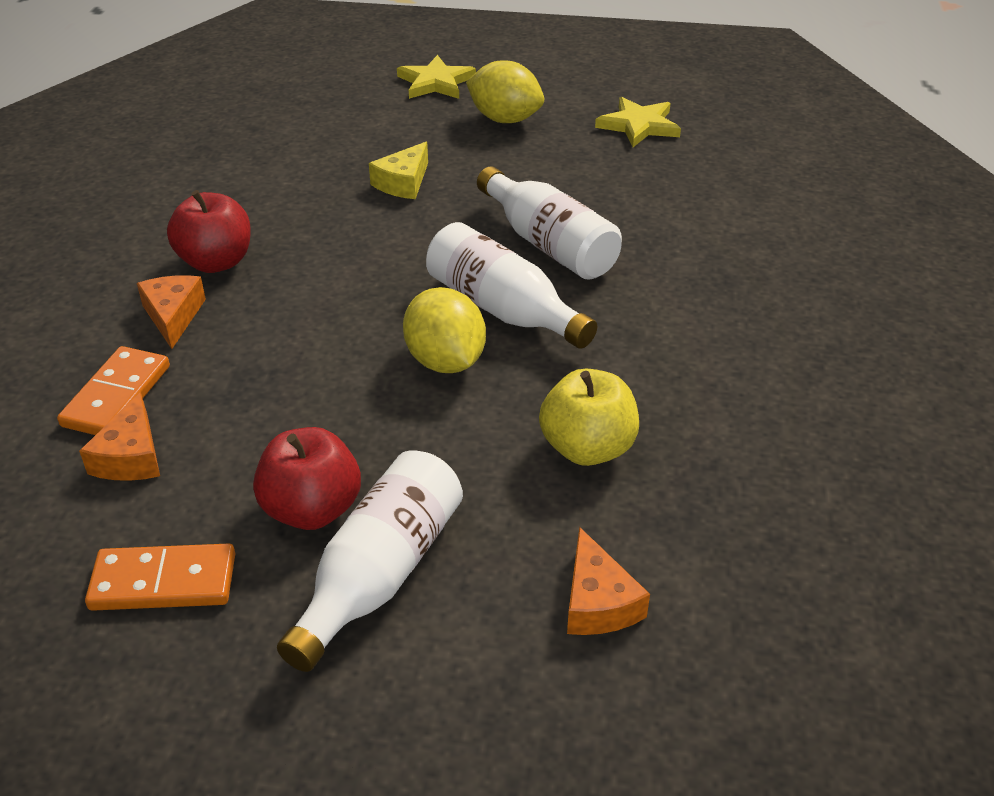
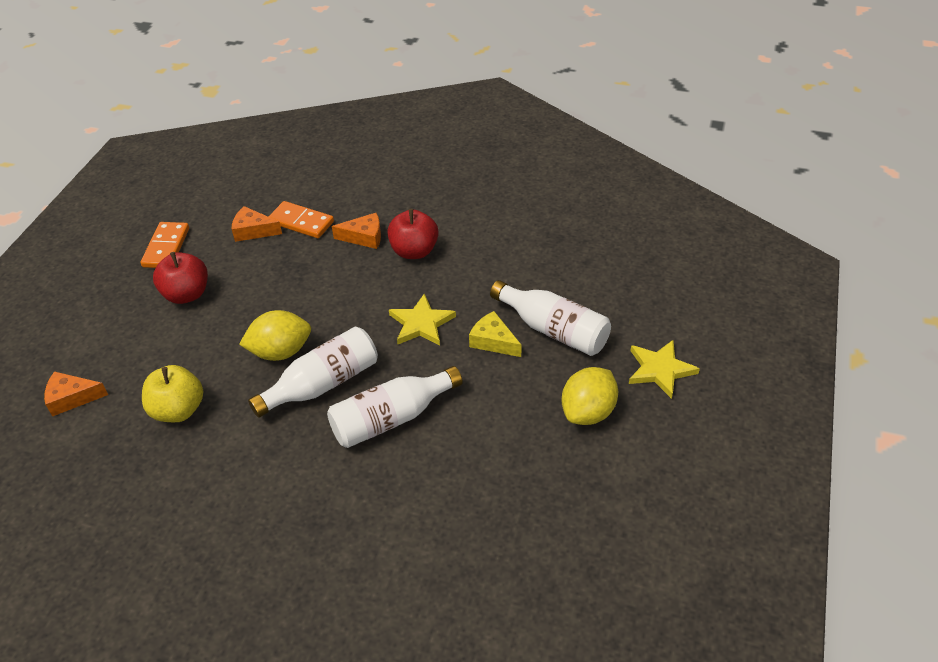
camera: 100 degrees right, 5 degrees up
white bottle [277,450,463,672] -> white bottle moved to [490,280,611,356]
yellow star [595,97,681,147] -> yellow star moved to [389,293,456,346]

